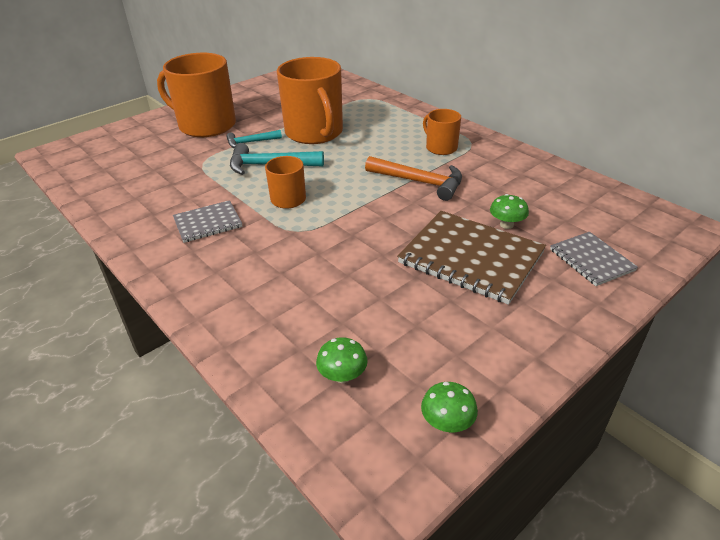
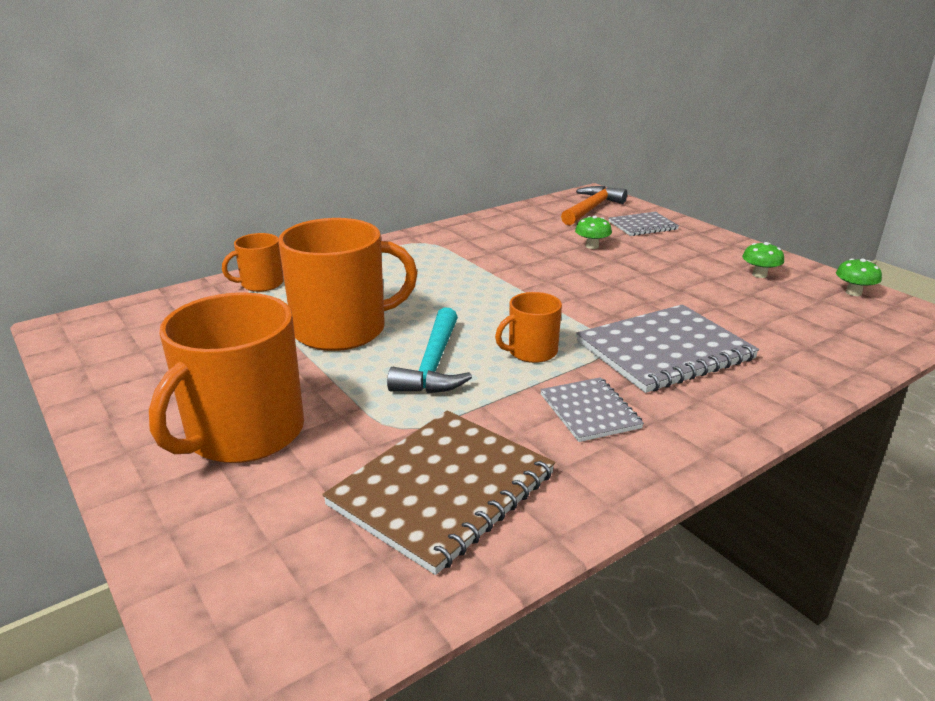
camera: 85 degrees left, 10 degrees down
turquoise hammer [226,130,282,148] -> none
green mushroom [316,337,368,383] -> green mushroom moved to [742,242,784,278]
orange hammer [365,156,462,201] -> orange hammer moved to [561,186,627,225]
brown notebook [397,211,546,305] -> brown notebook moved to [322,410,555,575]
orange mug [423,109,461,155] -> orange mug moved to [222,233,284,292]
none -> grey notebook [576,304,759,393]

